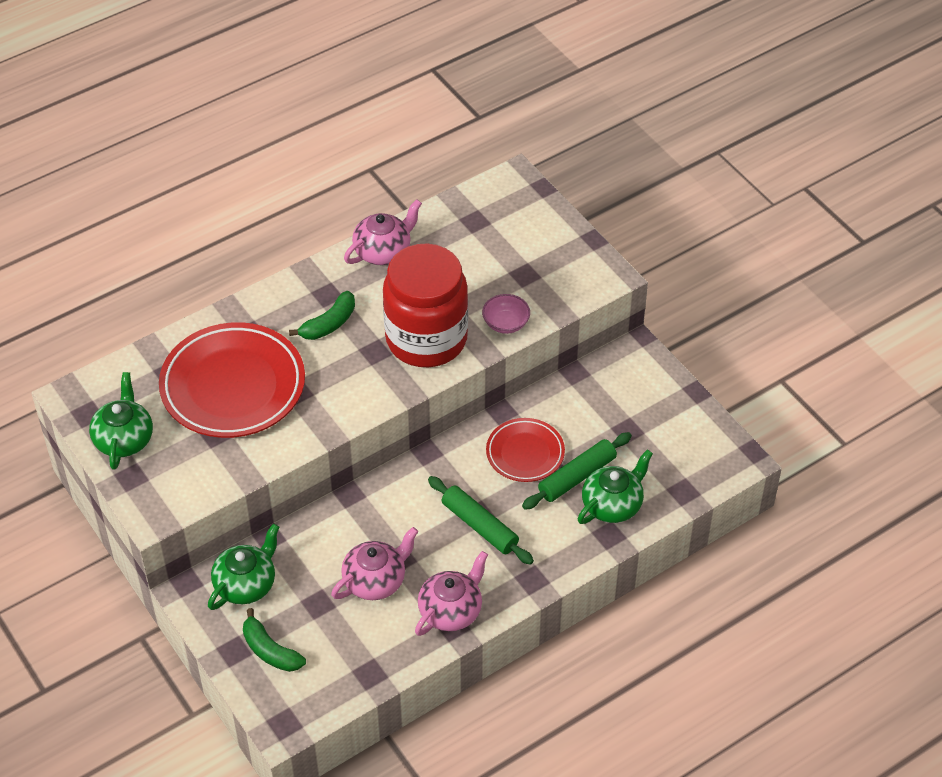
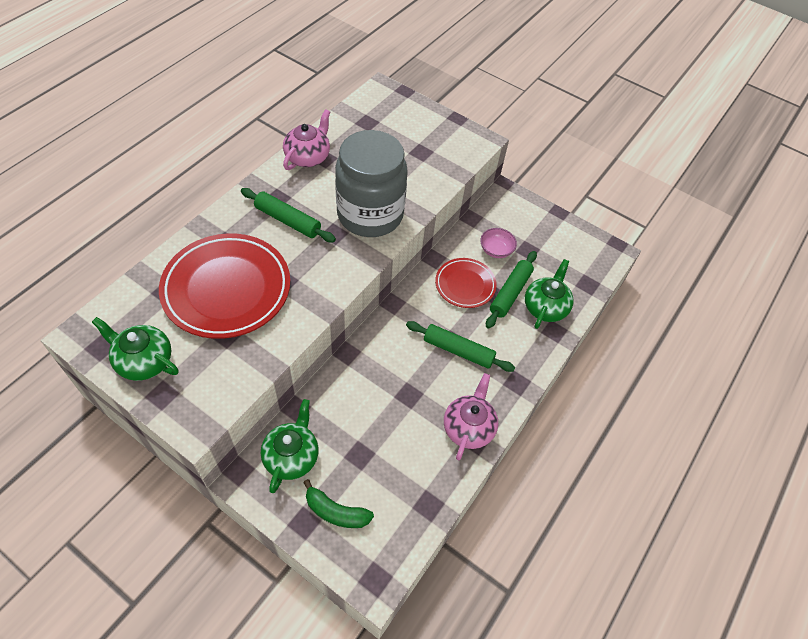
camera: 25 degrees left, 5 degrees up
green teapot [89,372,153,470] -> green teapot turned 45 degrees counterclockwise [92,317,179,381]
green banana [289,291,355,340] -> green rolling pin [241,188,336,242]
pink teapot [331,527,418,600] -> none
red jar [383,244,468,367] -> grey jar [335,130,408,237]
pink bowl [482,294,530,334] -> pink bowl moved to [480,228,517,258]

